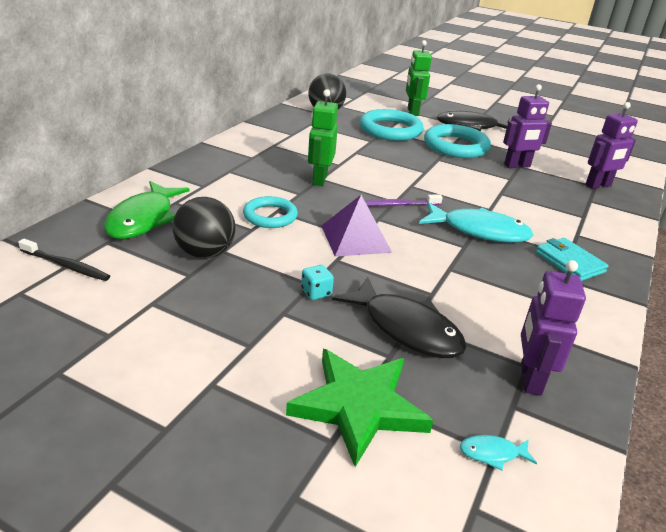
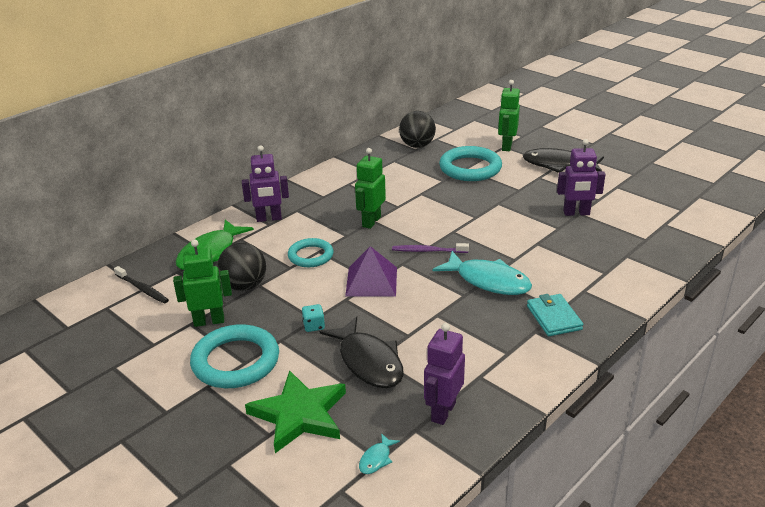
camera: 20 degrees right, 0 degrees up
turquoise ring [424,124,491,158] -> turquoise ring moved to [190,324,279,388]
turquoise fish [460,435,537,471] -> turquoise fish turned 75 degrees counterclockwise [359,433,400,474]
purple robot [585,102,638,189] -> purple robot moved to [242,145,289,222]
none -> green robot [173,240,232,327]

